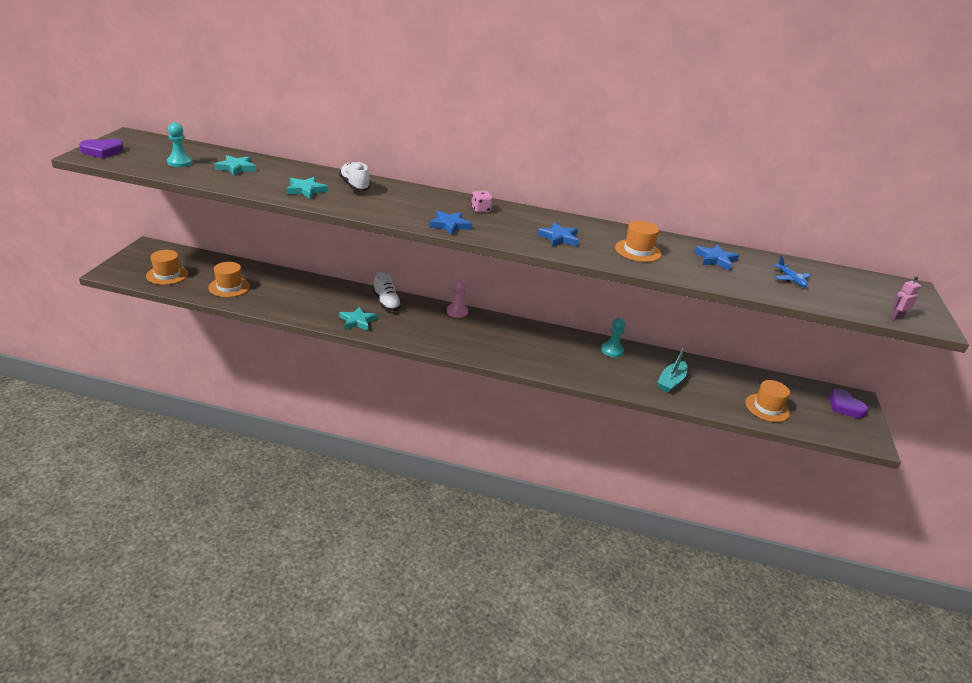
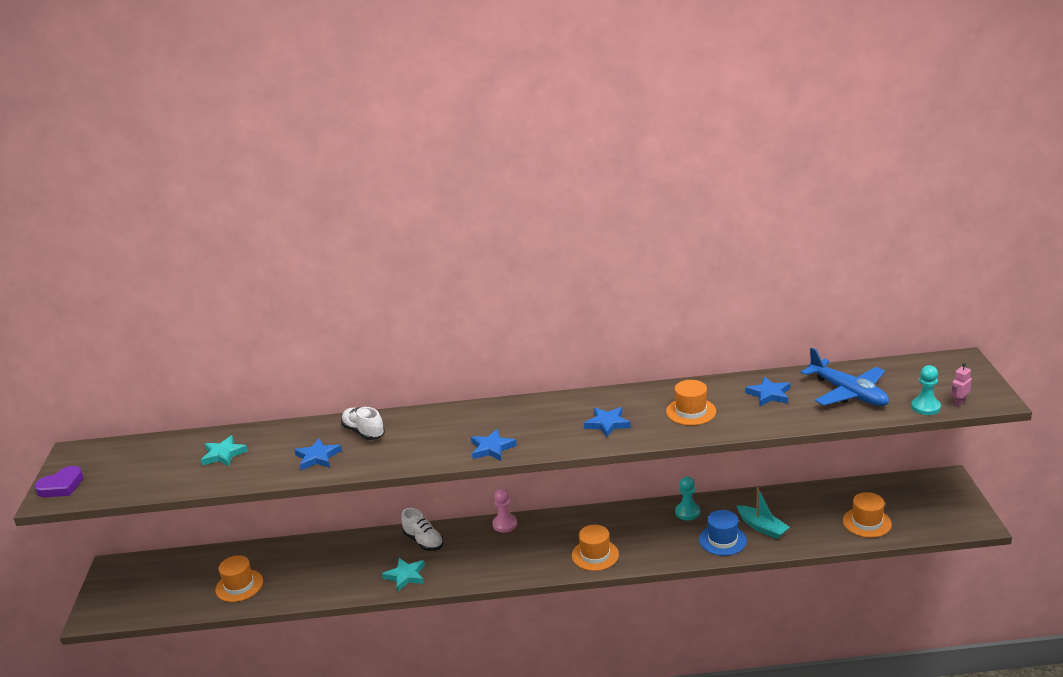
camera: 10 degrees left, 5 degrees down
orange hat [146,250,188,285] -> orange hat moved to [572,525,619,571]
turquoise pawn [167,123,193,167] -> turquoise pawn moved to [911,365,941,415]
turquoise star [286,177,328,199] -> blue star [294,438,342,470]
pink dice [471,191,493,213] -> none
turquoise boat [657,344,687,393] -> turquoise boat turned 60 degrees counterclockwise [737,487,790,539]
blue plane [773,256,811,287] -> blue plane [801,347,889,406], size x2.13
purple heart [829,389,868,418] -> none
none -> blue hat [699,510,747,556]

